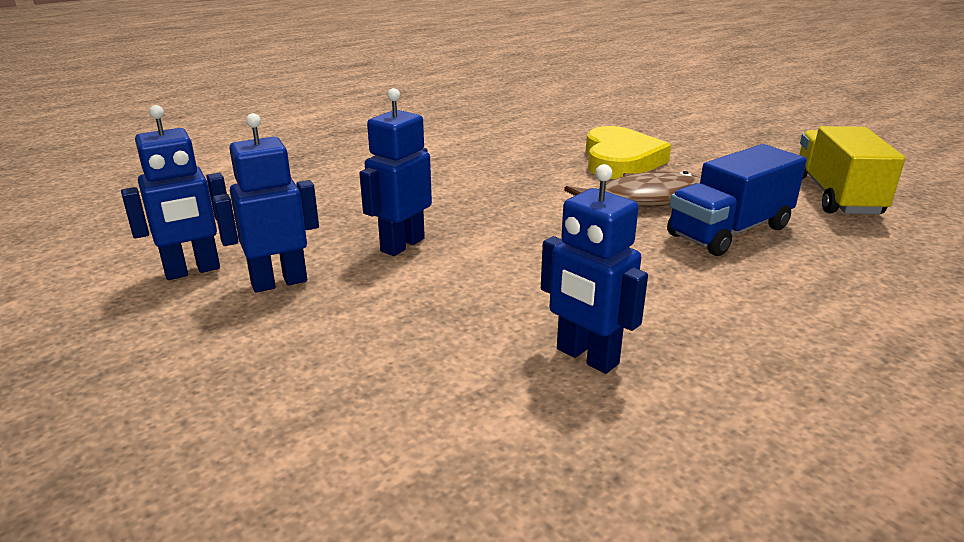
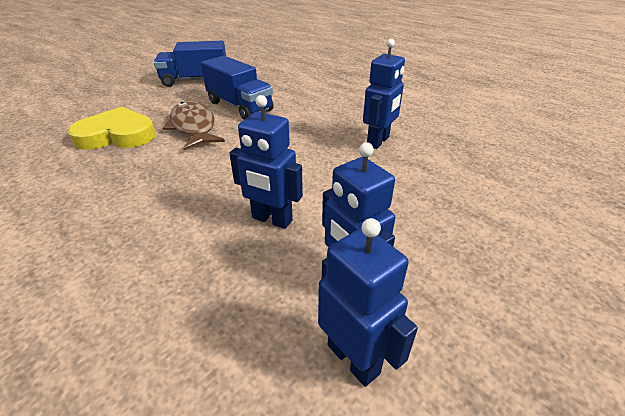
camera: 100 degrees left, 10 degrees up
yellow truck [799,126,905,214] -> blue truck [154,41,226,87]

